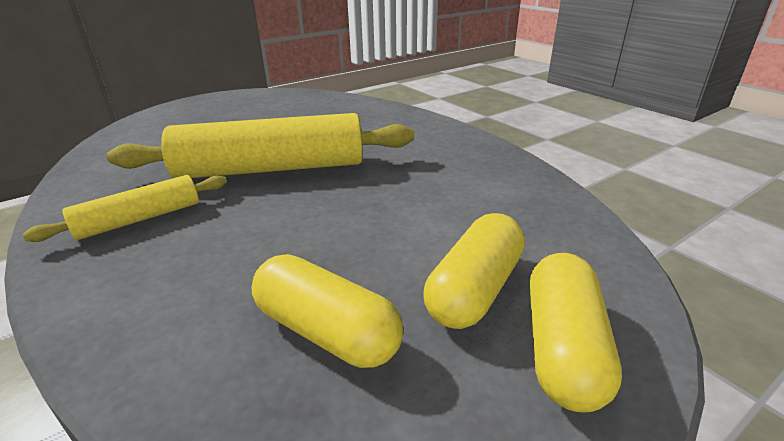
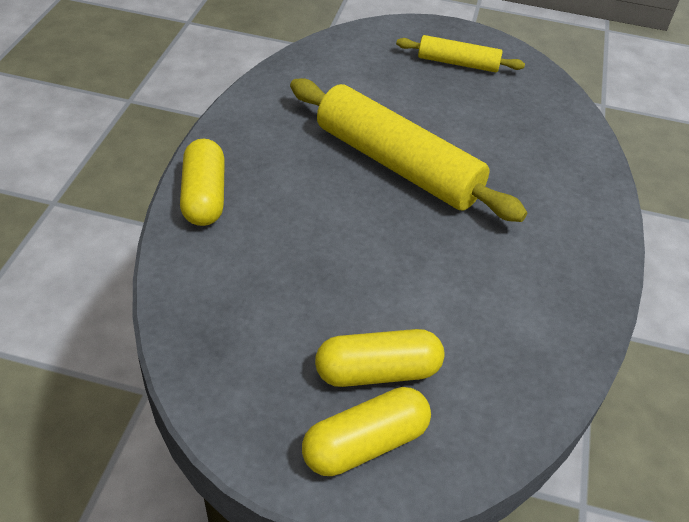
camera: 45 degrees right, 15 degrees up
yellow rolling pin [23,175,227,242] -> yellow rolling pin moved to [396,35,525,72]
yellow capsule [251,254,403,368] -> yellow capsule moved to [180,139,225,226]

